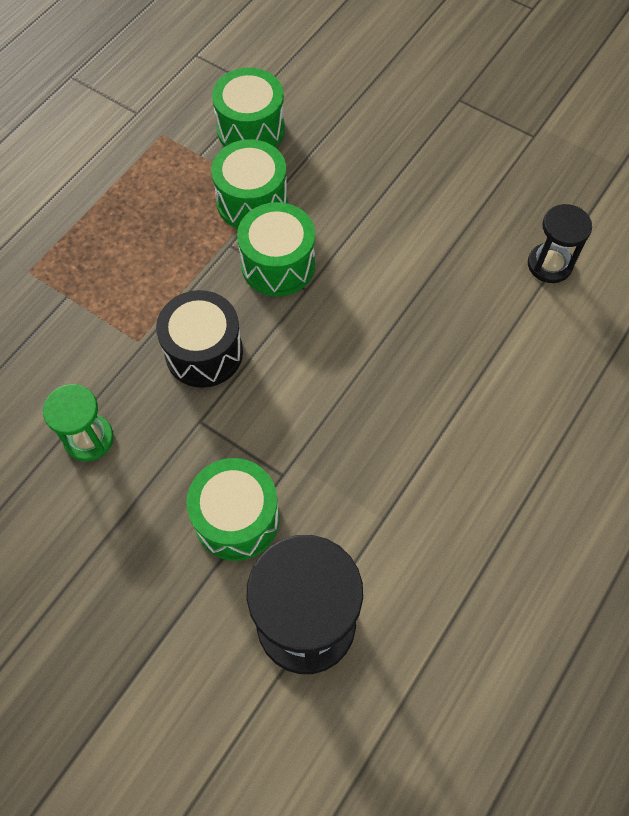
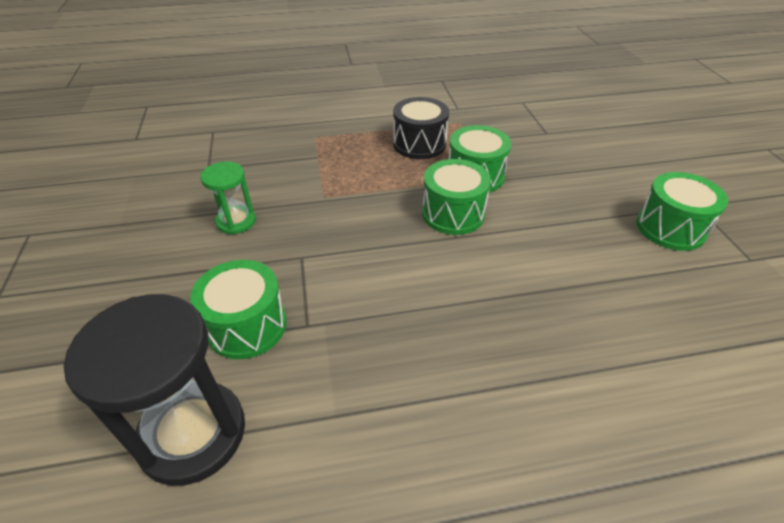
camera: 45 degrees right, 20 degrees down
black drum [156,290,243,388] -> black drum moved to [393,97,449,159]
green drum [212,68,285,148] -> green drum moved to [636,172,728,251]
black hourglass [528,204,592,283] -> none

